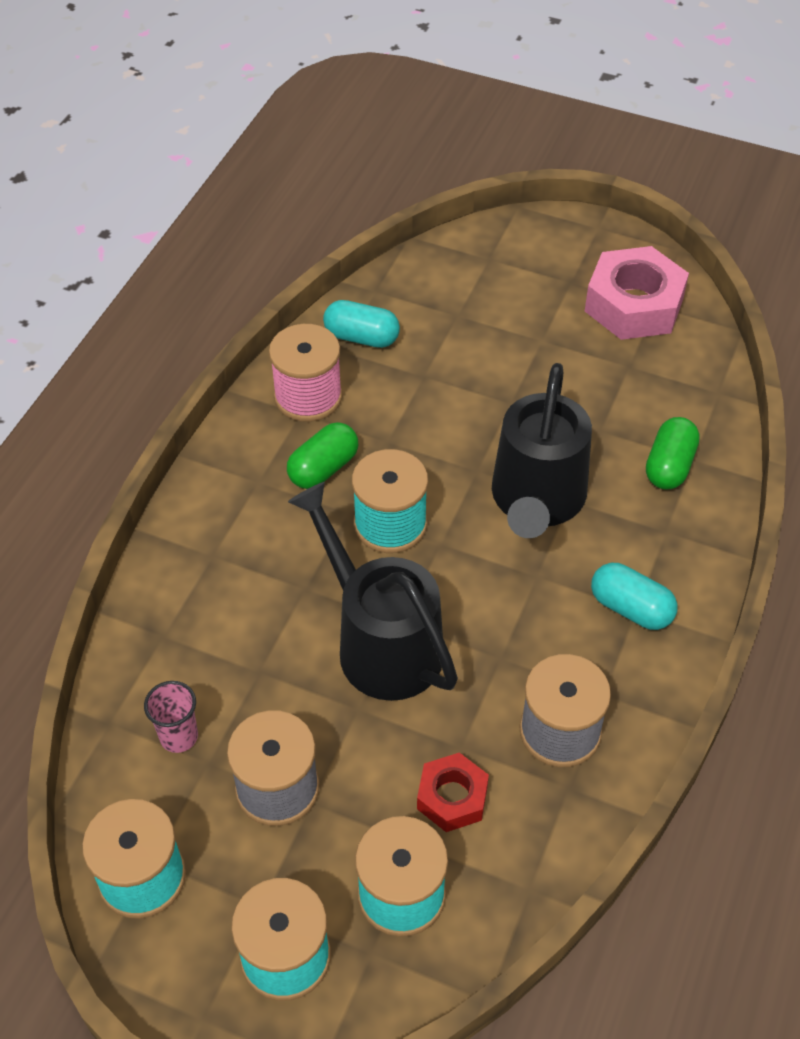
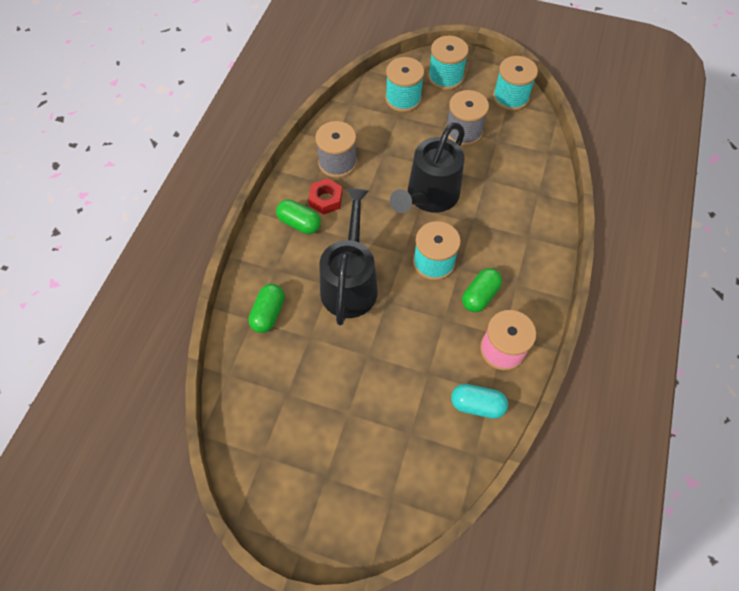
camera: 175 degrees right, 10 degrees up
pink cup [144,681,198,753] -> none
black watering can [288,482,458,701] -> black watering can turned 75 degrees clockwise [390,122,465,213]
red nut [417,752,489,832] -> red nut moved to [308,178,342,215]
pink nut [585,246,689,340] -> none
turquoise capsule [591,563,678,630] -> green capsule [276,199,321,234]

